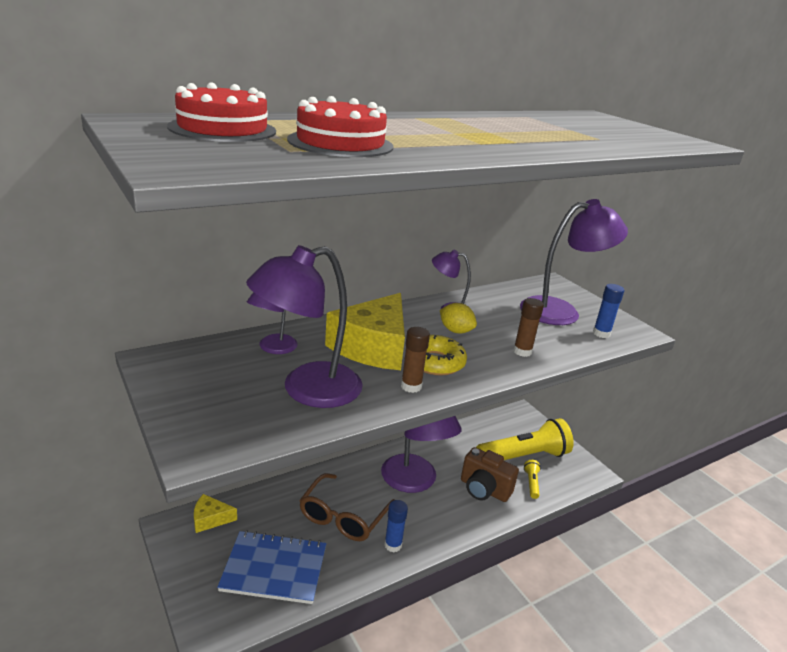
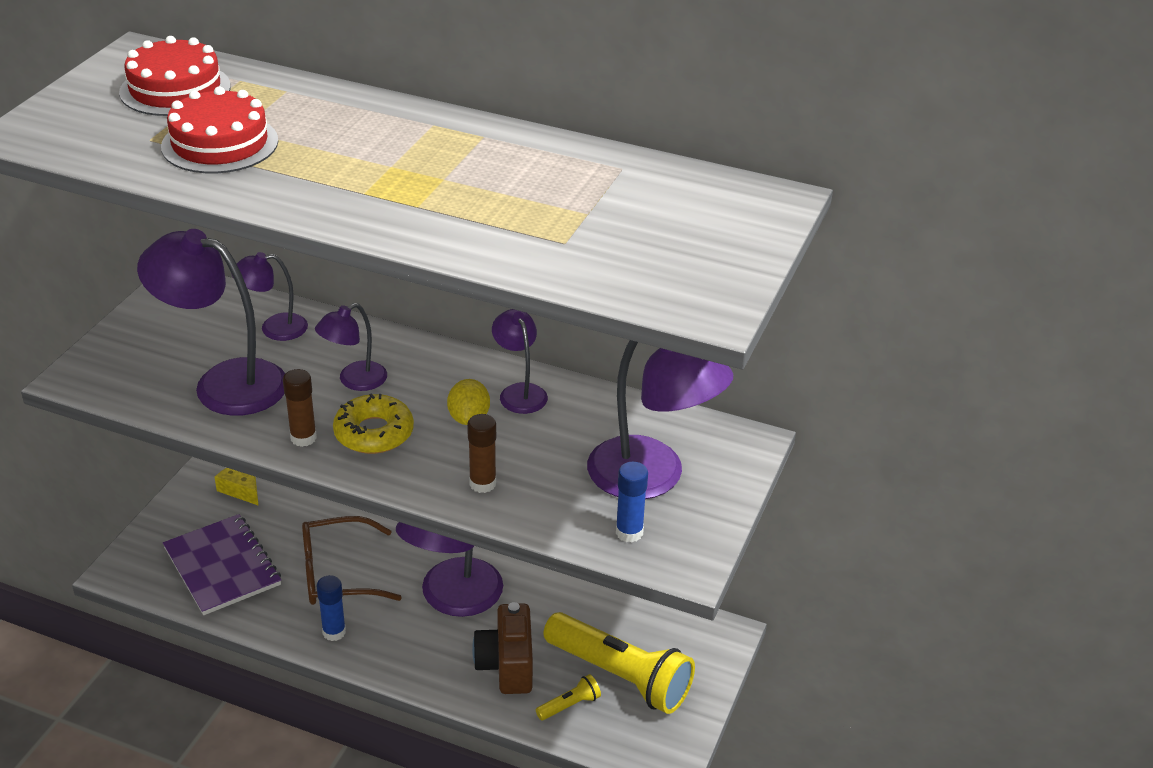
camera: 55 degrees right, 10 degrees up
blue notebook [217,530,326,604] -> purple notebook [163,514,281,615]
yellow cheese [325,293,405,370] -> purple lamp [315,303,387,391]

